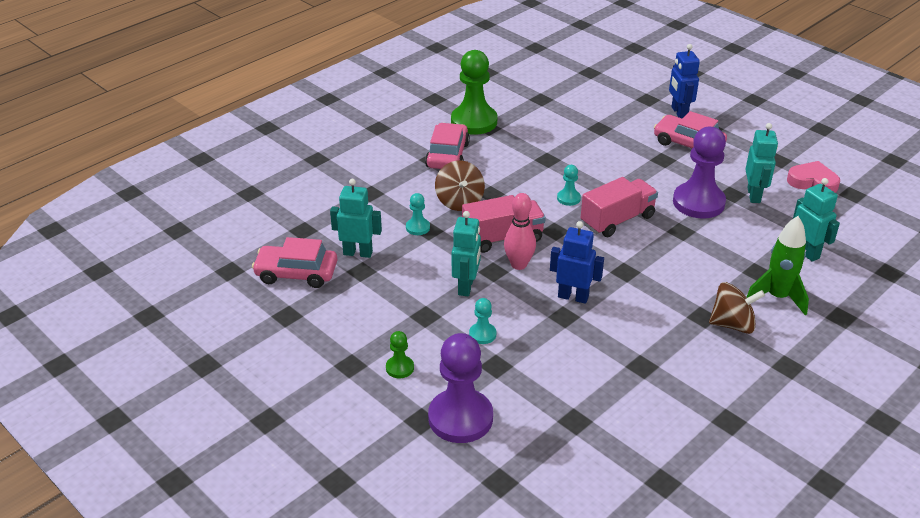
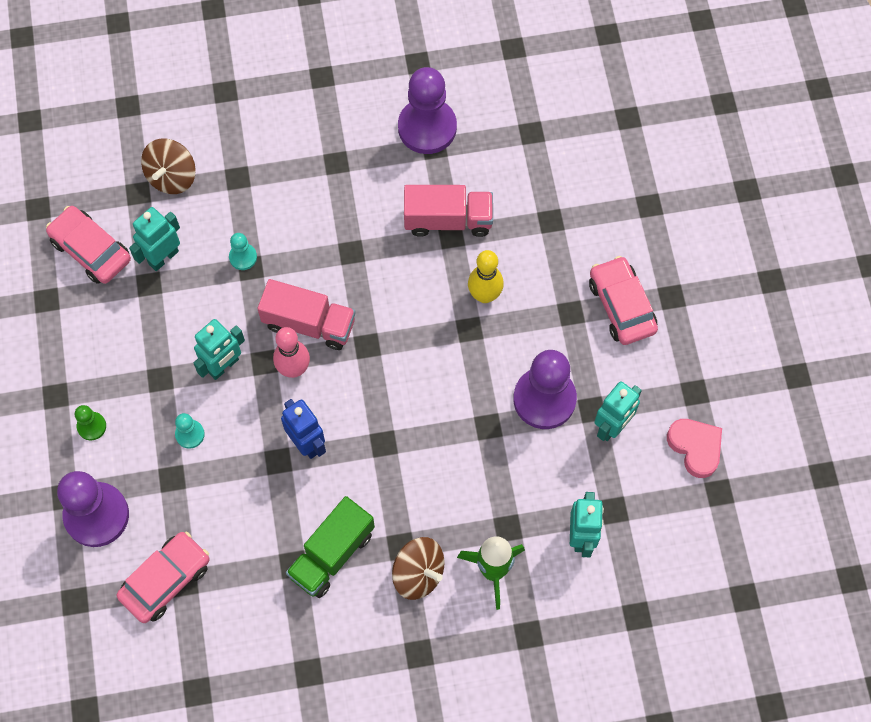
camera: 35 degrees right, 30 degrees up
turquoise robot [330,179,382,258] -> turquoise robot turned 90 degrees counterclockwise [129,207,180,271]
pink car [425,123,470,169] -> pink car moved to [117,532,210,623]
brown spinning top [435,160,485,211] -> brown spinning top moved to [141,139,196,194]
green pawn [451,50,497,135] -> purple pawn [398,67,457,154]
turquoise pawn [557,165,581,206] -> none
pink truck [581,177,658,237] -> pink truck moved to [404,185,493,237]
blue robot [669,44,700,118] -> none
none -> green truck [286,496,375,598]
none -> yellow bowling pin [468,250,504,303]

